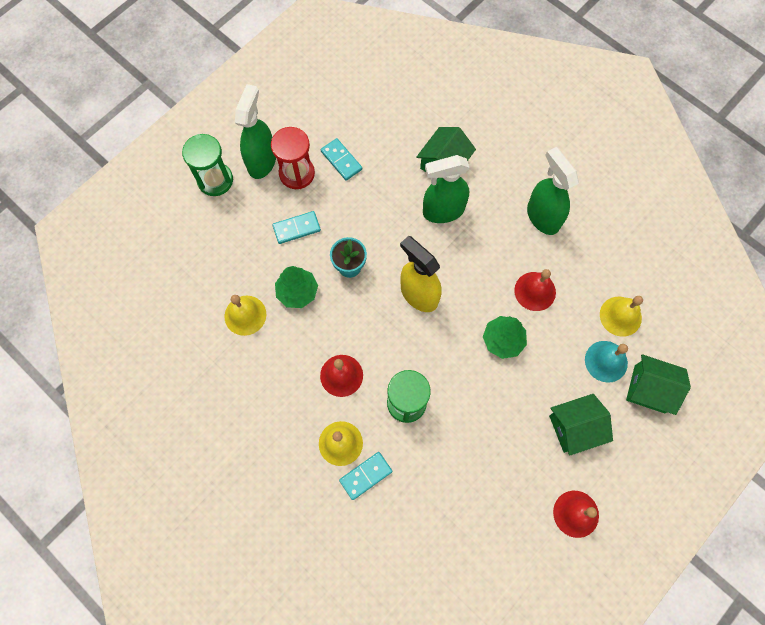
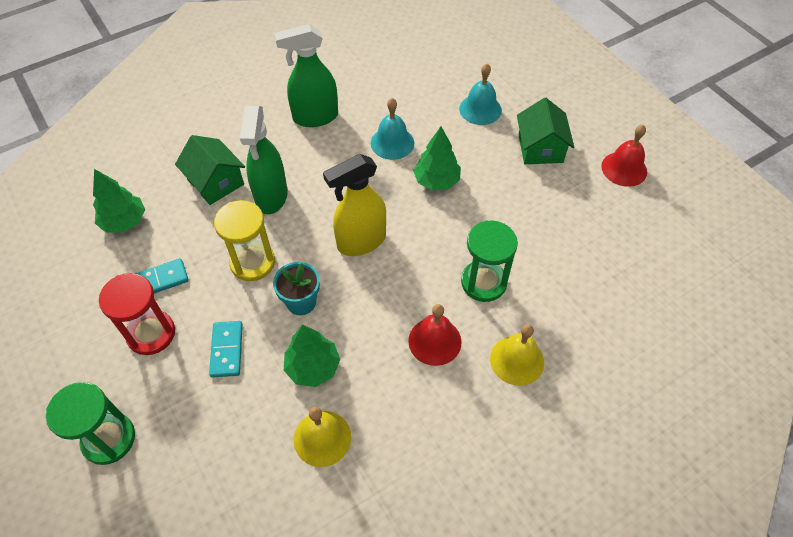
camera: 75 degrees left, 15 degrees down
green spray bottle [235,84,276,179] -> none
turquoise domino [339,452,392,500] -> none
red bell [514,269,556,311] -> turquoise bell [371,98,414,160]
yellow bell [600,296,643,337] -> none
green house [626,354,691,415] -> none
none -> green tree [93,169,145,233]
none -> yellow hourglass [214,200,275,281]

